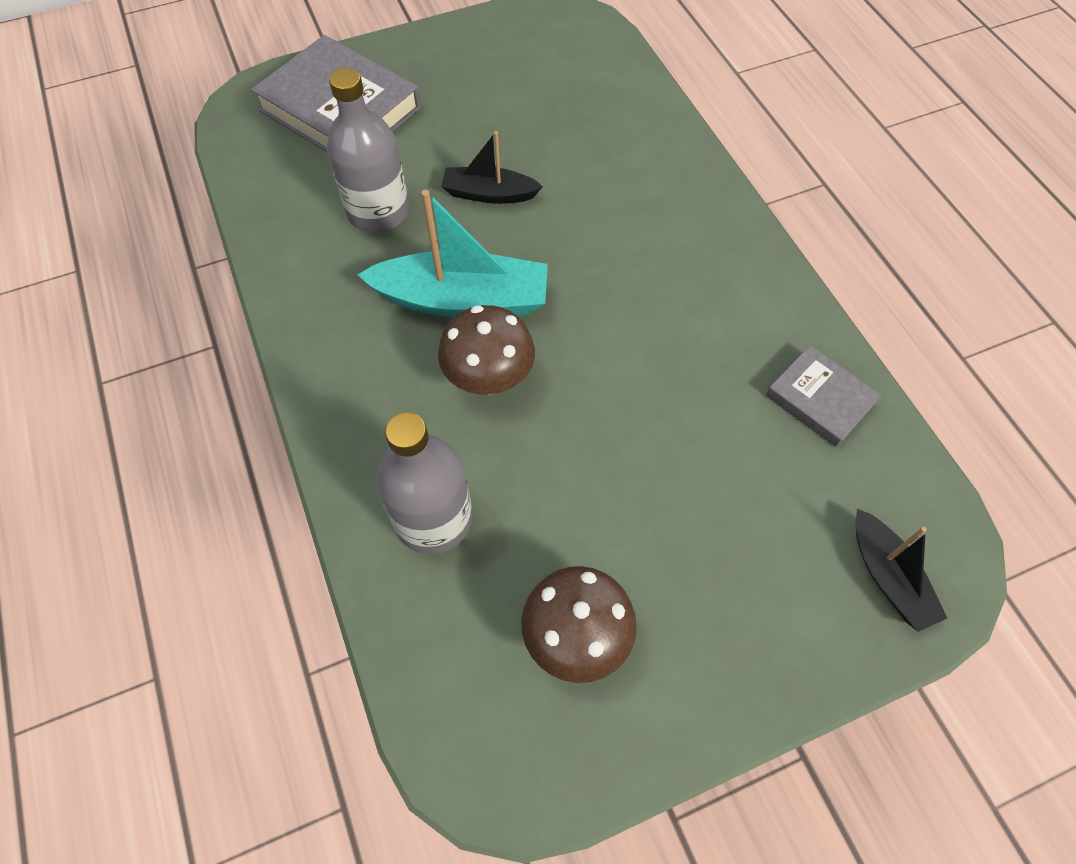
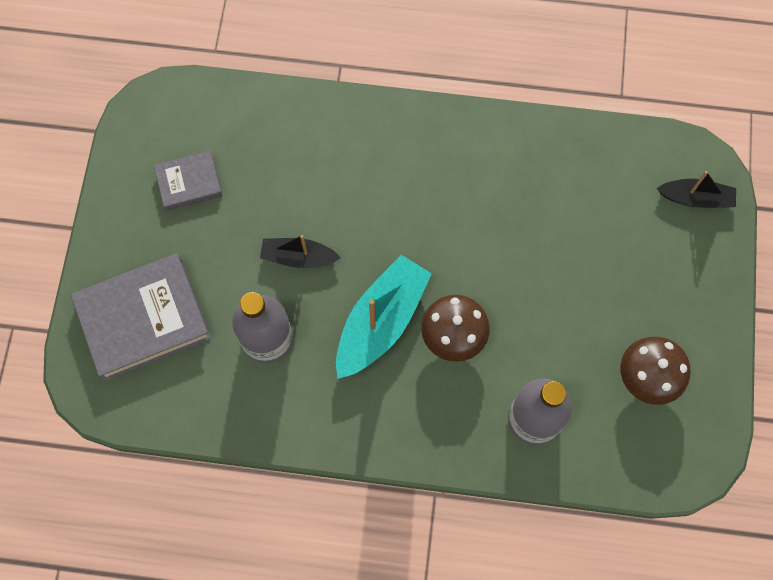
camera: 60 degrees left, 10 degrees up
black boat [441,131,543,204] -> black boat turned 60 degrees clockwise [260,235,341,268]
grey book [766,345,881,448] -> grey book moved to [154,151,222,211]

